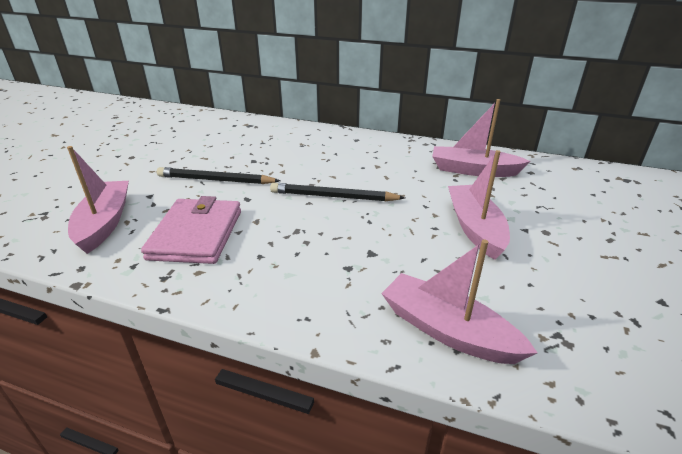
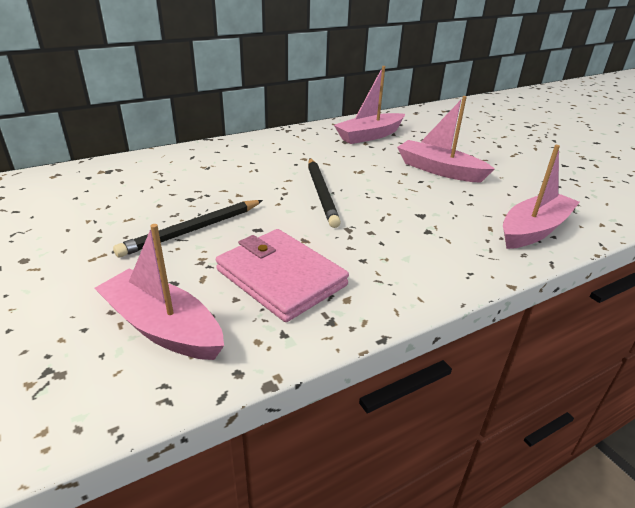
camera: 50 degrees left, 0 degrees up
black pencil [270,183,405,201] -> black pencil turned 60 degrees counterclockwise [308,158,341,228]
pink boat [381,239,538,364] -> pink boat turned 150 degrees clockwise [503,145,580,249]

